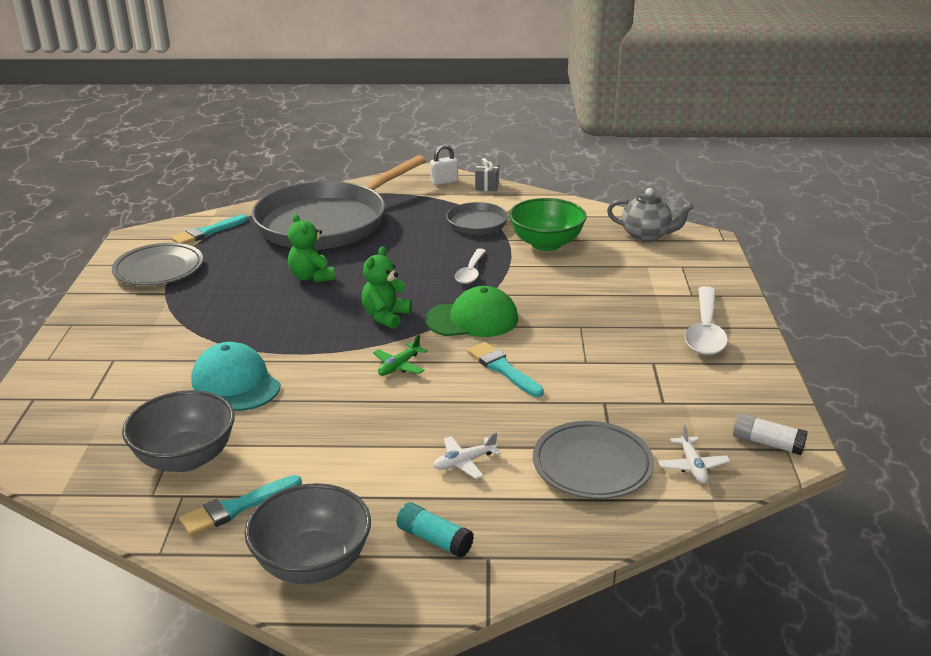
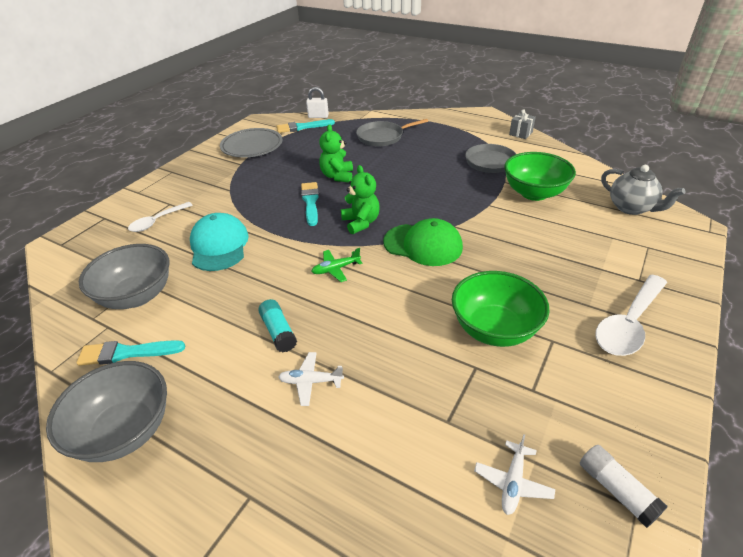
camera: 30 degrees right, 10 degrees up
grey pan [252,155,426,250] -> grey pan [356,119,428,146], size x0.47
green teddy bear [362,246,412,329] -> green teddy bear turned 105 degrees clockwise [341,165,380,234]
turquoise glue stick [396,502,474,558] -> turquoise glue stick moved to [258,299,297,352]
white padlock [430,144,458,185] -> white padlock moved to [306,87,329,118]
white spoon [455,249,486,284] -> white spoon moved to [128,202,193,232]
turquoise brush [467,342,544,397] -> turquoise brush moved to [301,182,319,226]
grey plate [533,421,654,499] -> none
none -> green bowl [452,271,550,347]

